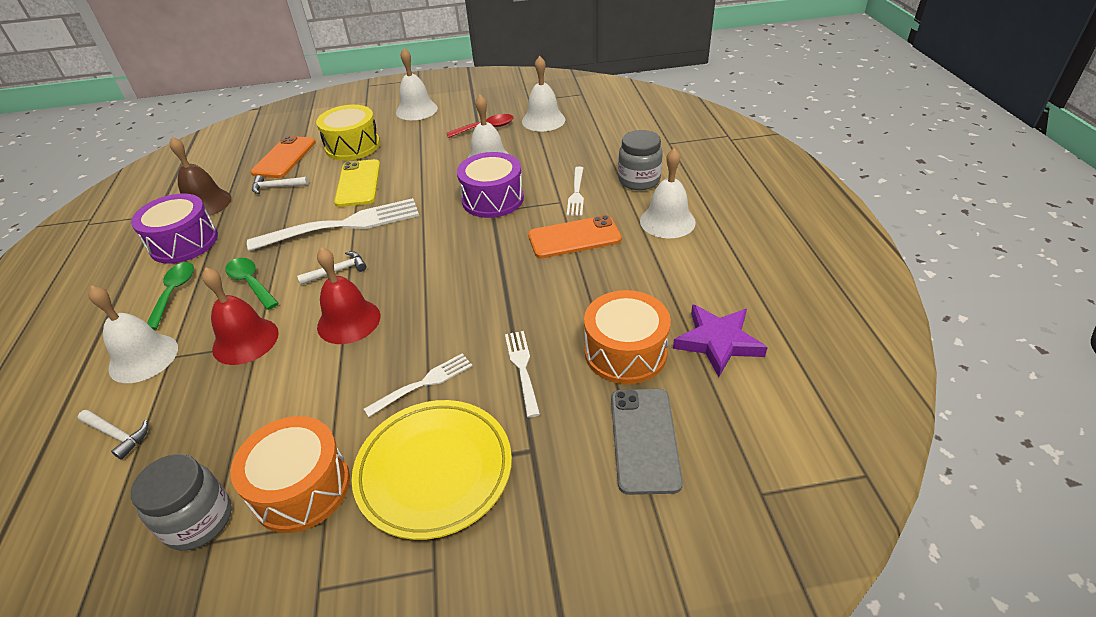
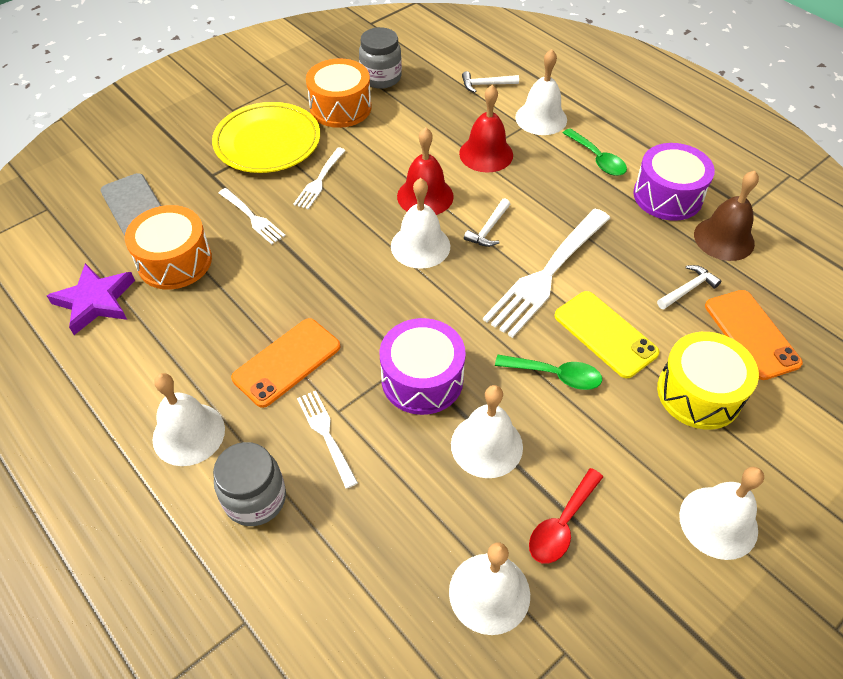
camera: 145 degrees right, 10 degrees up
green spoon [225,258,279,310] -> green spoon moved to [495,355,602,390]
none -> white bell [391,178,450,269]

